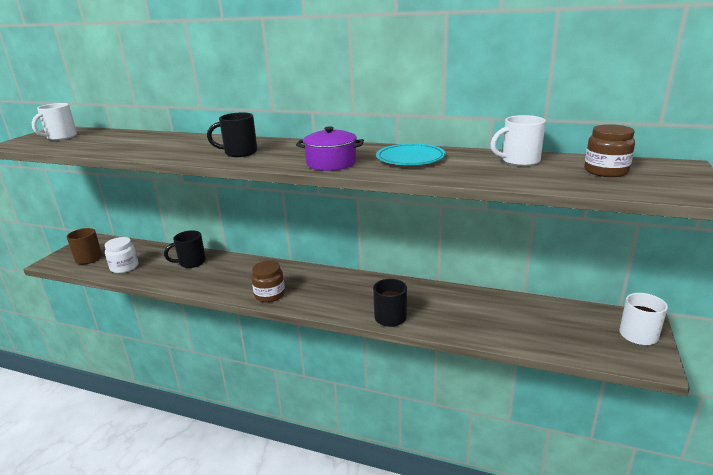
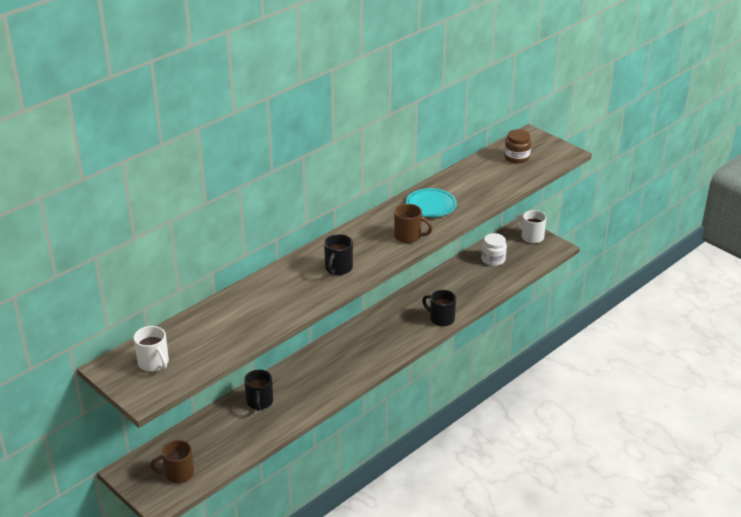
camera: 65 degrees left, 10 degrees up
white jar [104,237,139,273] -> white jar moved to [481,233,507,266]
brown jar [251,261,285,302] -> none
purple pot [296,127,364,171] -> brown mug [394,204,433,243]
white mug [491,115,546,166] -> none

